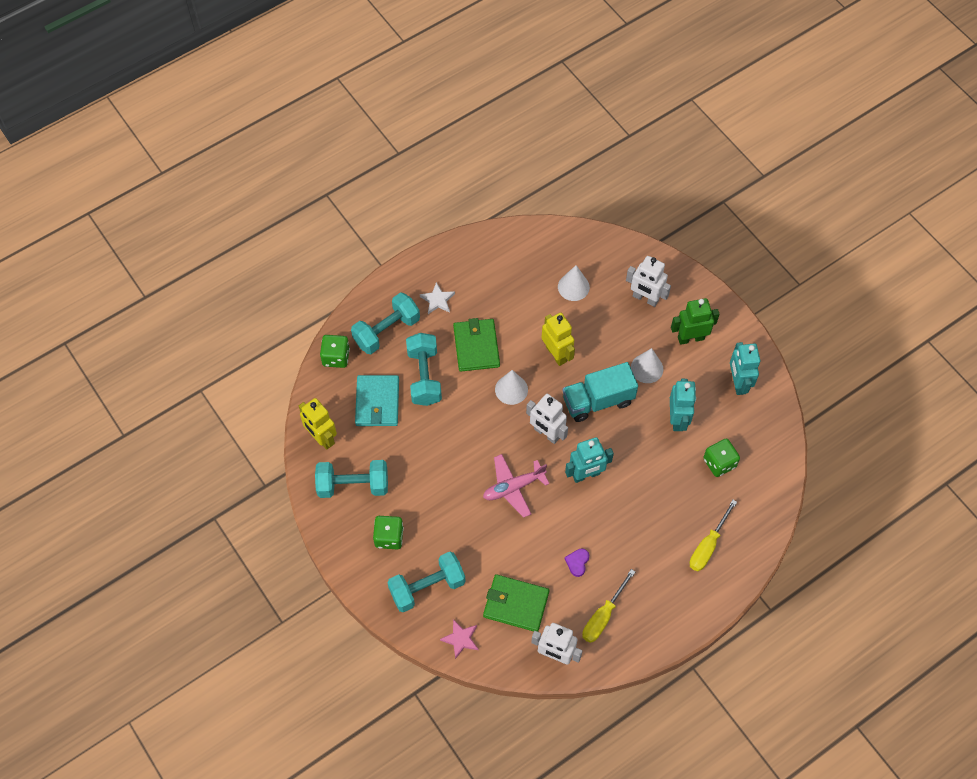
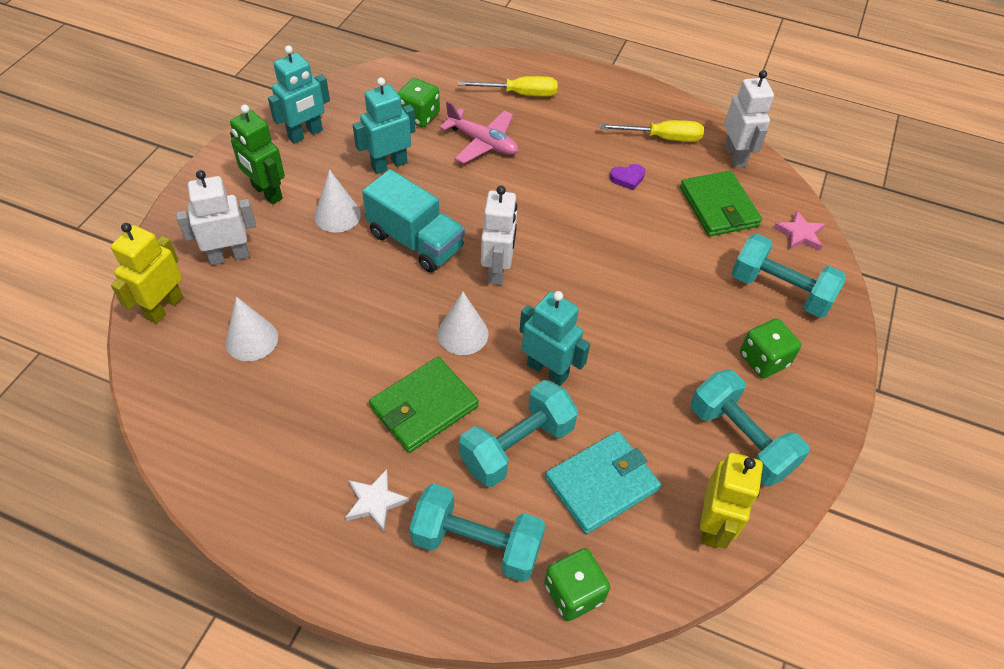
camera: 125 degrees left, 10 degrees down
pink plane [483,454,550,518] -> pink plane moved to [440,101,518,164]
yellow robot [541,313,575,366] -> yellow robot moved to [111,223,183,324]
turquoise robot [565,437,614,483] -> turquoise robot moved to [519,291,590,386]
white robot [626,256,671,307] -> white robot turned 105 degrees counterclockwise [176,170,256,265]

